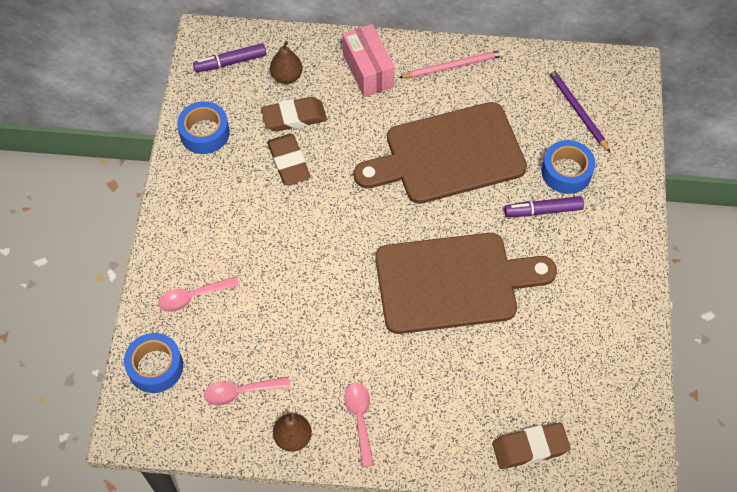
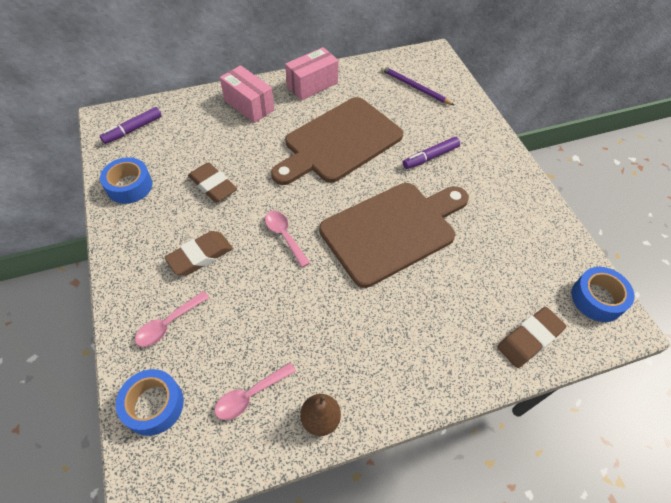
camera: 25 degrees left, 5 degrees down
brown eraser [261,97,327,132] -> brown eraser moved to [164,231,233,276]
brown pear [270,41,303,84] -> none
pink spoon [344,383,374,467] -> pink spoon moved to [265,211,310,268]
pink pencil [398,50,505,78] -> pink box [285,47,339,100]
blue tape [541,140,595,194] -> blue tape moved to [571,267,634,322]

